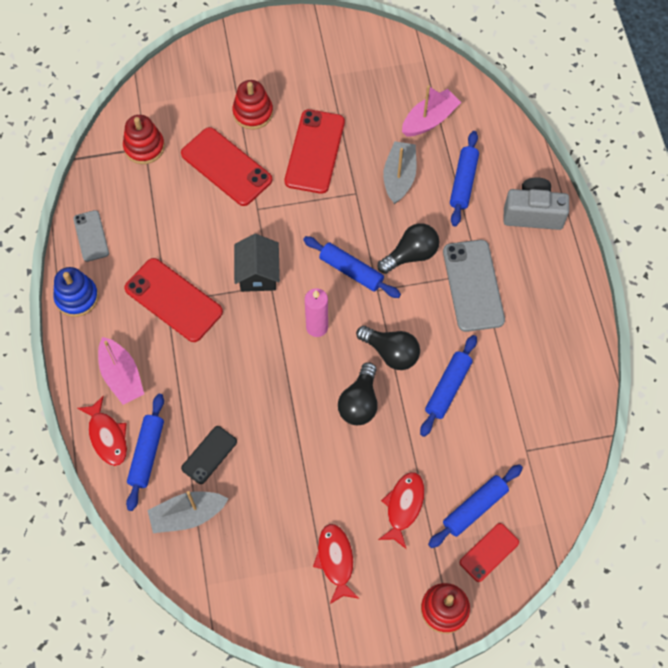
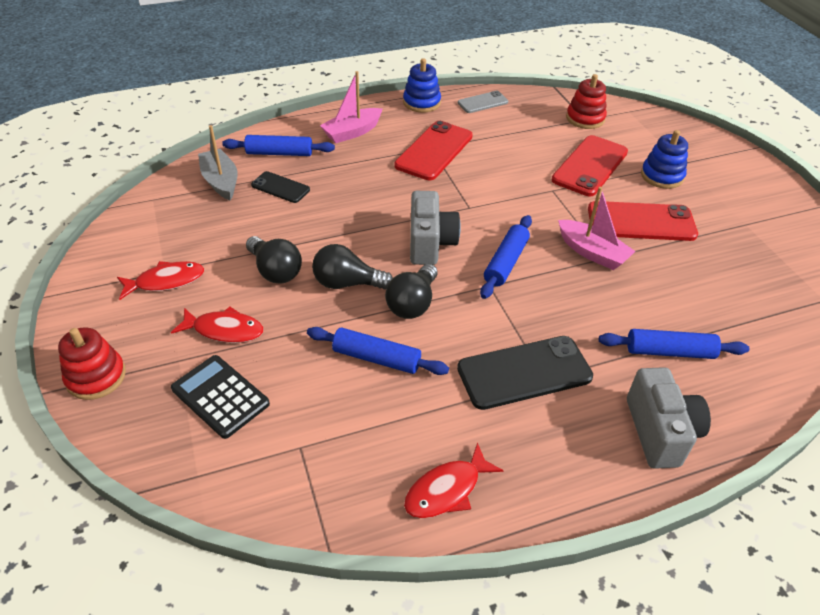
camera: 80 degrees right, 20 degrees down
red fish [77,396,127,466] -> red fish moved to [404,442,504,518]
red stacking toy [232,80,273,130] -> blue stacking toy [641,130,688,189]
black house [234,234,280,292] -> none
pink candle [305,288,328,337] -> grey camera [410,191,461,265]
black light bulb [377,223,439,274] -> black light bulb moved to [246,236,302,284]
grey boat [383,141,416,204] -> none
pink boat [402,85,461,136] -> pink boat moved to [558,187,635,270]
blue rolling pin [428,464,523,548] -> black calculator [171,355,270,439]
grey phone [443,240,505,332] -> black phone [457,336,593,410]
red phone [460,523,519,582] -> none

